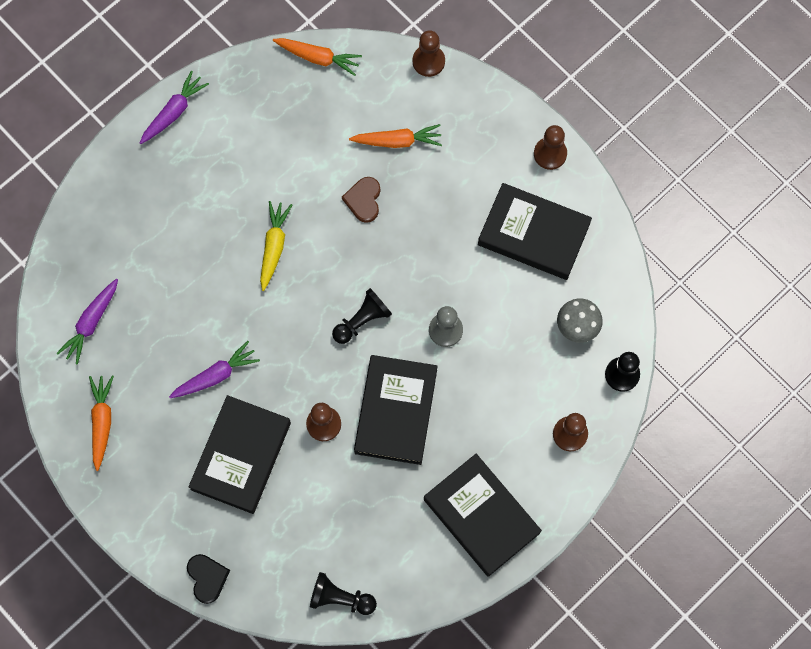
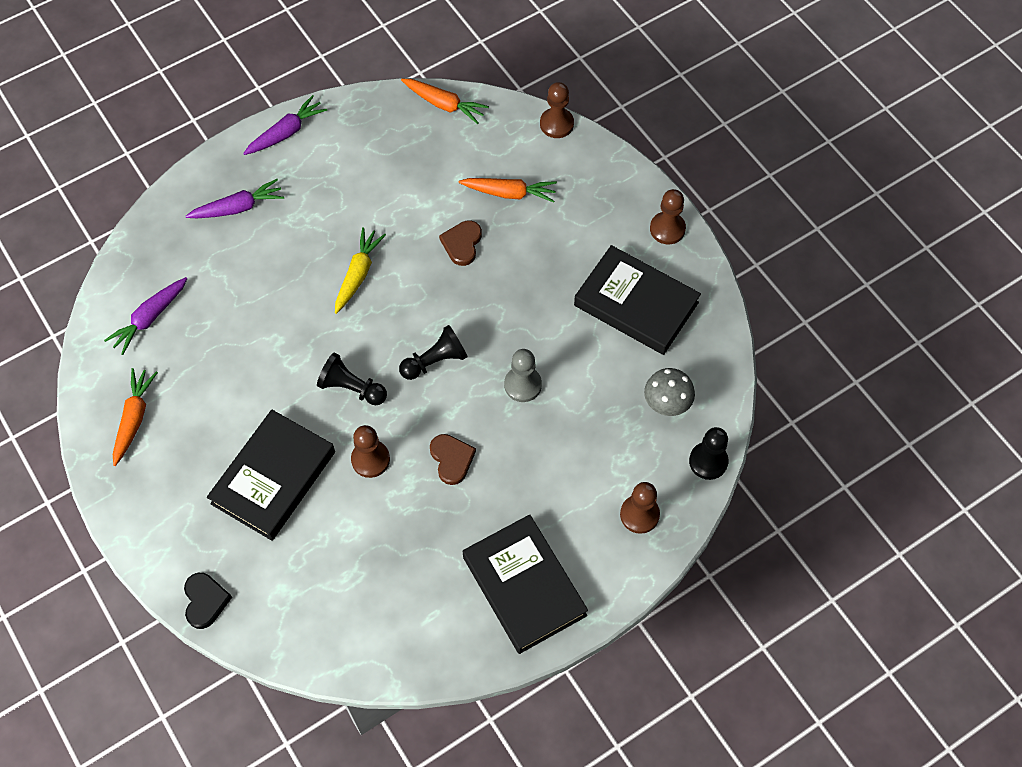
camera: 10 degrees right, 10 degrees down
purple carrot [169,341,260,398] -> purple carrot moved to [186,179,284,218]
black pawn [310,572,377,615] -> black pawn moved to [317,353,387,405]
black book [354,355,437,465] -> brown heart [430,434,476,485]

